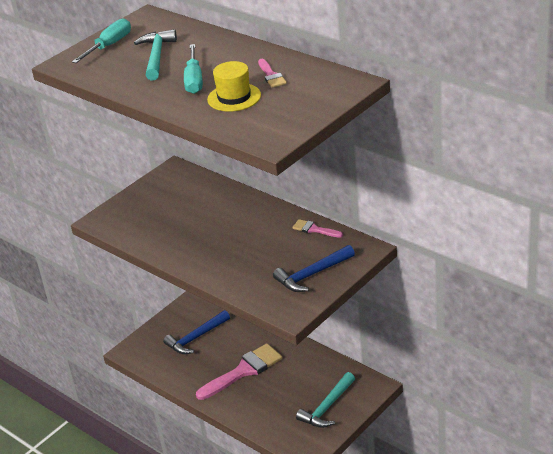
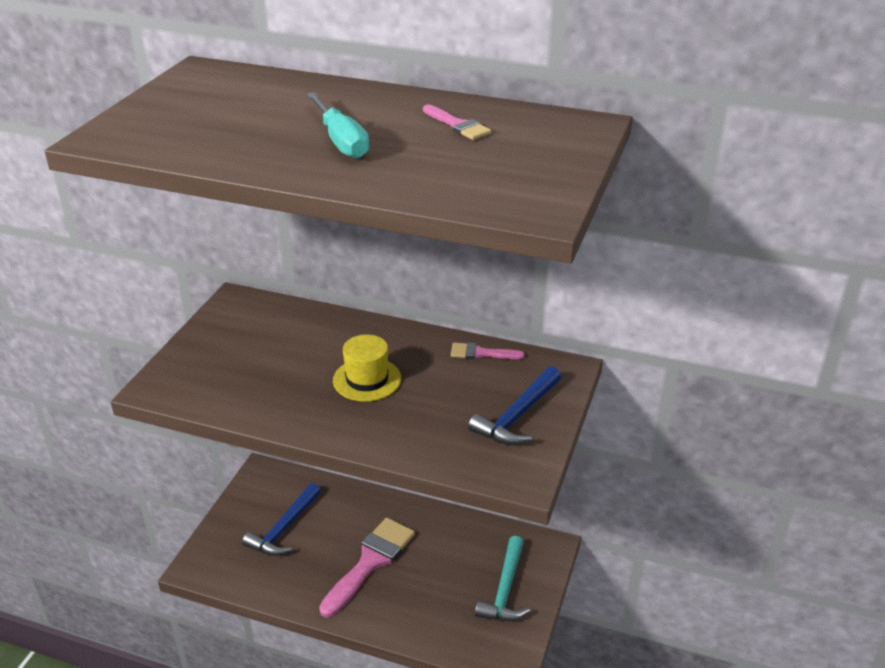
camera: 25 degrees left, 0 degrees up
turquoise screwdriver [72,18,131,63] -> none
turquoise hammer [134,29,177,81] -> none
yellow hat [207,61,261,112] -> yellow hat moved to [333,334,401,402]

